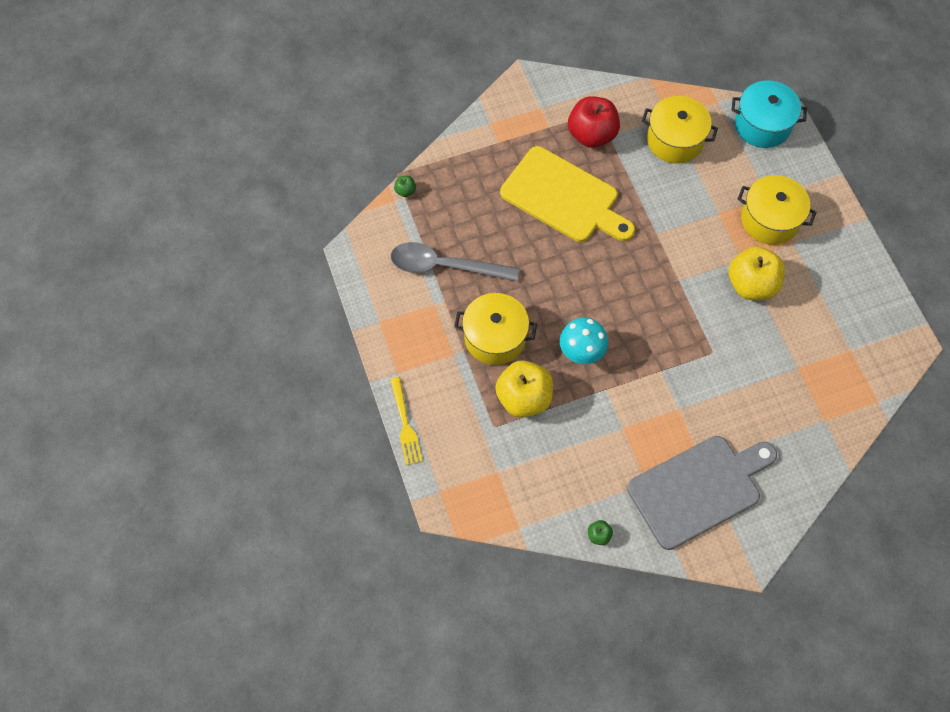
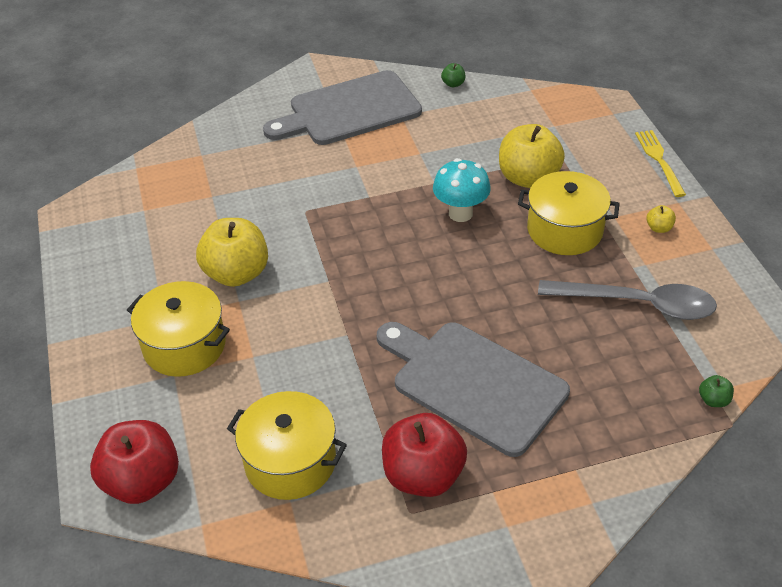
camera: 175 degrees left, 20 degrees down
yellow cutting board [500,146,635,242] -> grey cutting board [377,322,570,457]
turquoise pot [731,80,807,148] -> red apple [90,420,179,504]
none -> yellow apple [646,205,676,233]

